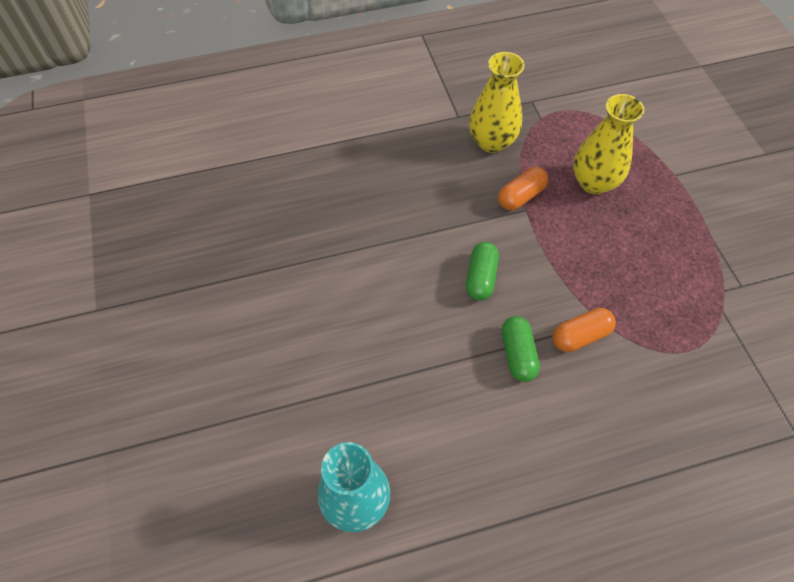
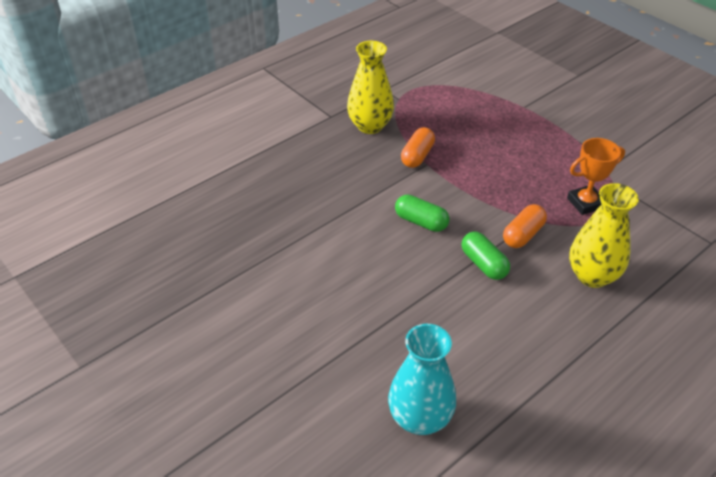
camera: 25 degrees left, 15 degrees down
green capsule [466,242,499,301] -> green capsule turned 45 degrees counterclockwise [395,194,449,232]
yellow vase [573,94,644,194] -> yellow vase moved to [569,183,639,288]
none -> orange trophy [567,138,625,215]

